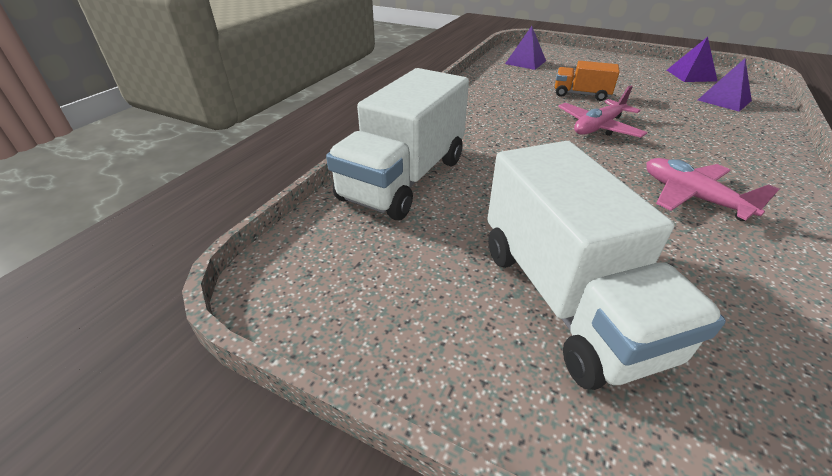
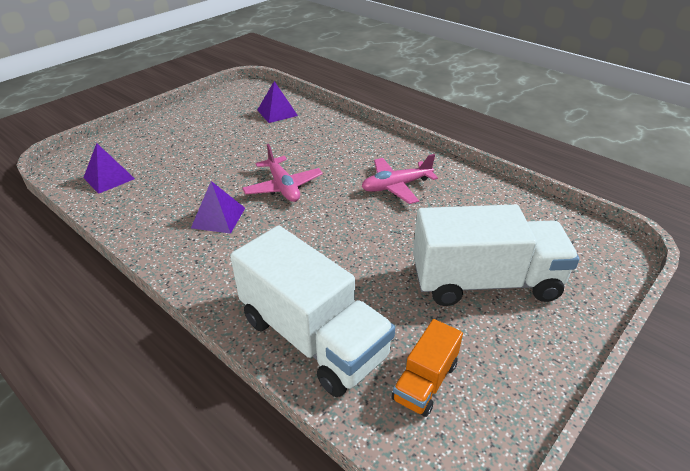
camera: 75 degrees left, 0 degrees up
orange truck [555,61,620,101] -> orange truck moved to [392,319,463,417]
purple pyramid [667,37,717,82] -> purple pyramid moved to [191,181,245,234]

